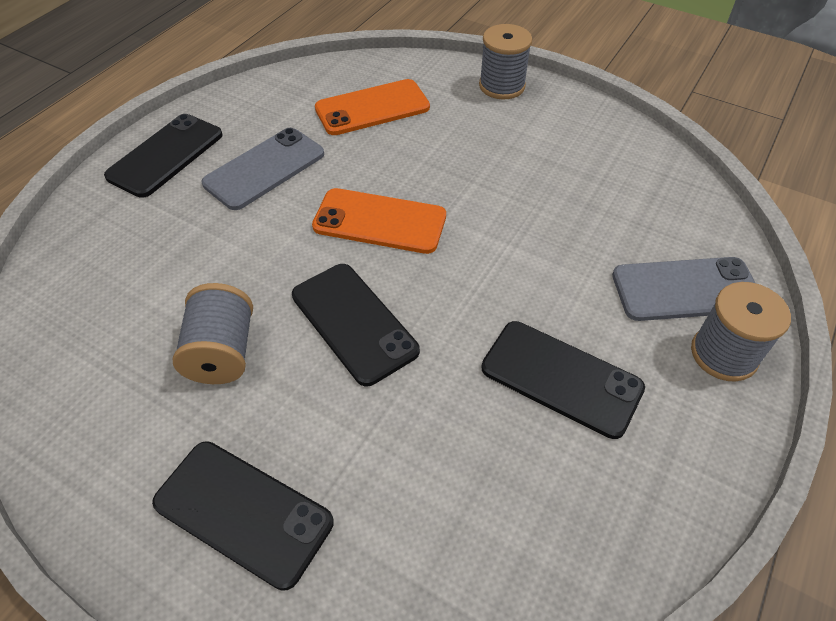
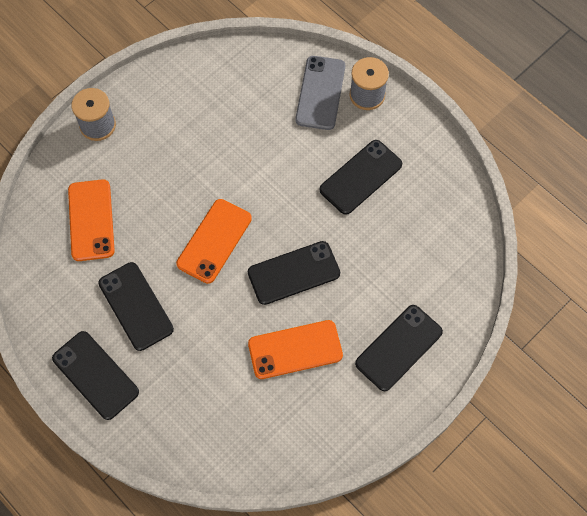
camera: 75 degrees left, 15 degrees up
grey spool [173,283,253,384] -> orange phone [248,320,343,379]
grey phone [202,128,324,210] -> black phone [98,262,174,351]

